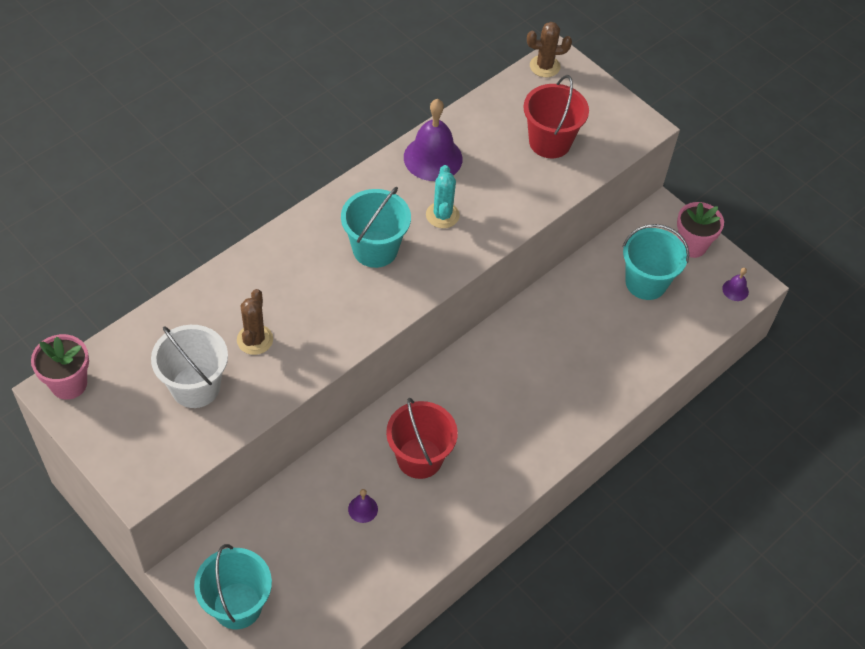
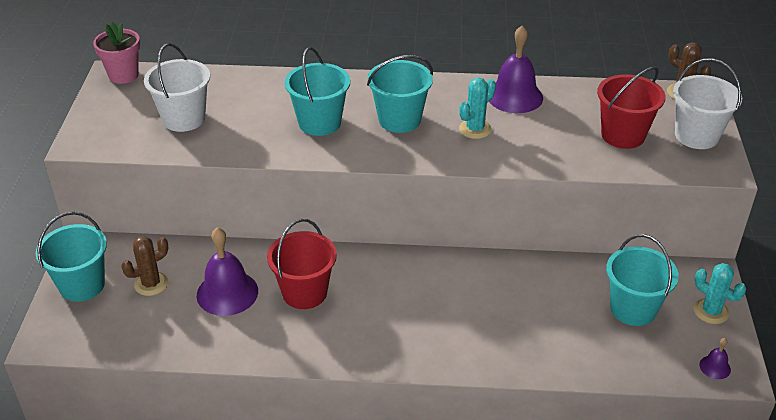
camera: 50 degrees right, 15 degrees down
brown cactus [237,289,273,355] -> brown cactus moved to [121,236,169,296]
purple bell [348,489,378,523] -> purple bell [197,227,258,316], size x2.17
pink flower pot [677,202,724,258] -> turquoise cactus [694,263,746,324]
none -> turquoise bucket [284,47,350,136]
none -> white bucket [673,58,742,149]

